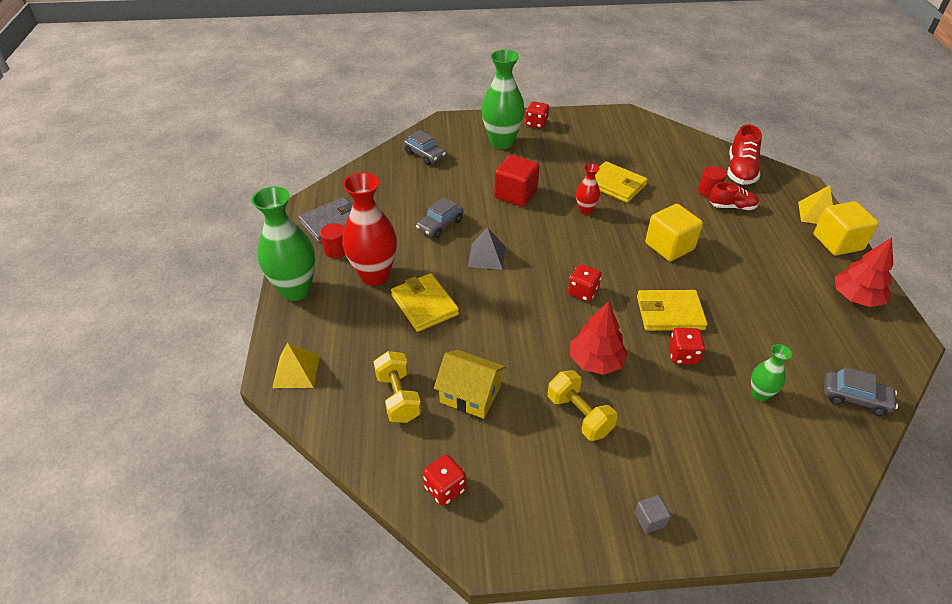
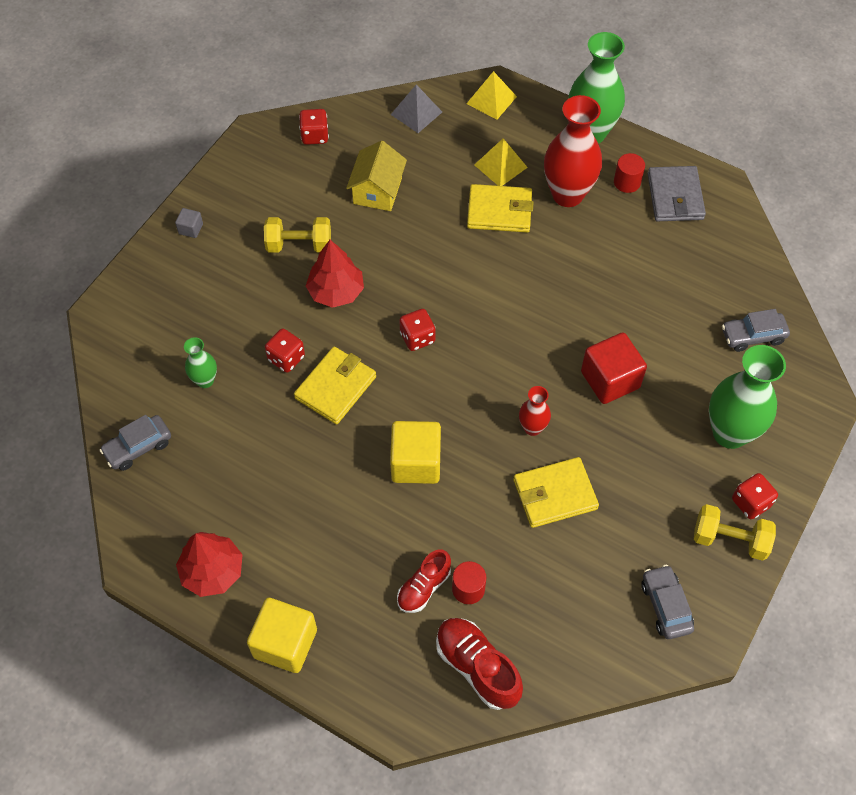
camera: 125 degrees right, 15 degrees up
yellow dumbbell [373,351,422,423] -> yellow dumbbell moved to [694,504,776,561]
grey car [416,197,463,238] -> grey car moved to [641,565,694,639]
yellow house [434,350,506,419] -> yellow house turned 45 degrees counterclockwise [346,141,407,211]
grey pyramid [468,227,506,270] -> grey pyramid moved to [391,85,442,133]
yellow pyramid [798,185,833,224] -> yellow pyramid moved to [474,138,528,186]

